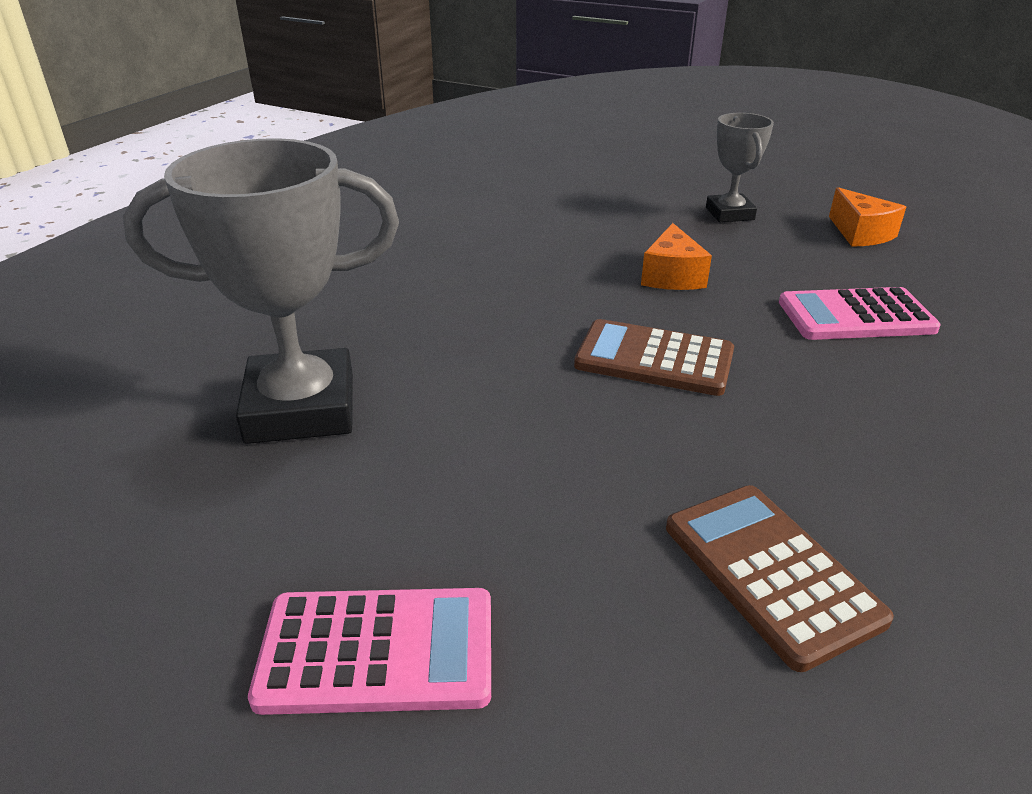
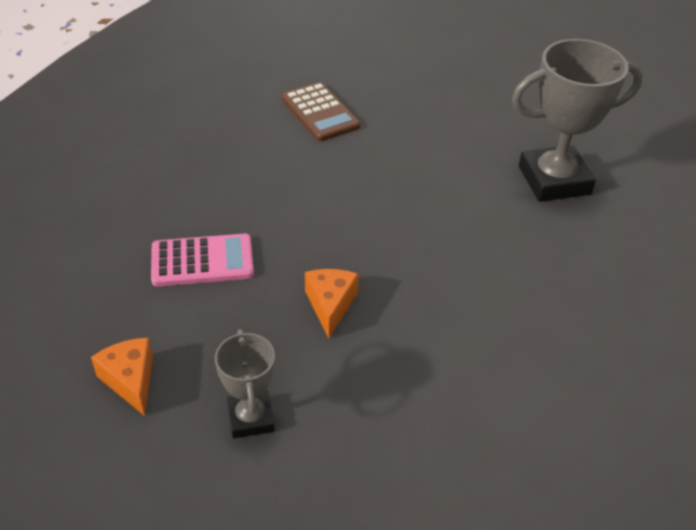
camera: 175 degrees right, 10 degrees up
pink calculator [248,588,491,715] -> none
brown calculator [574,319,734,396] -> none

